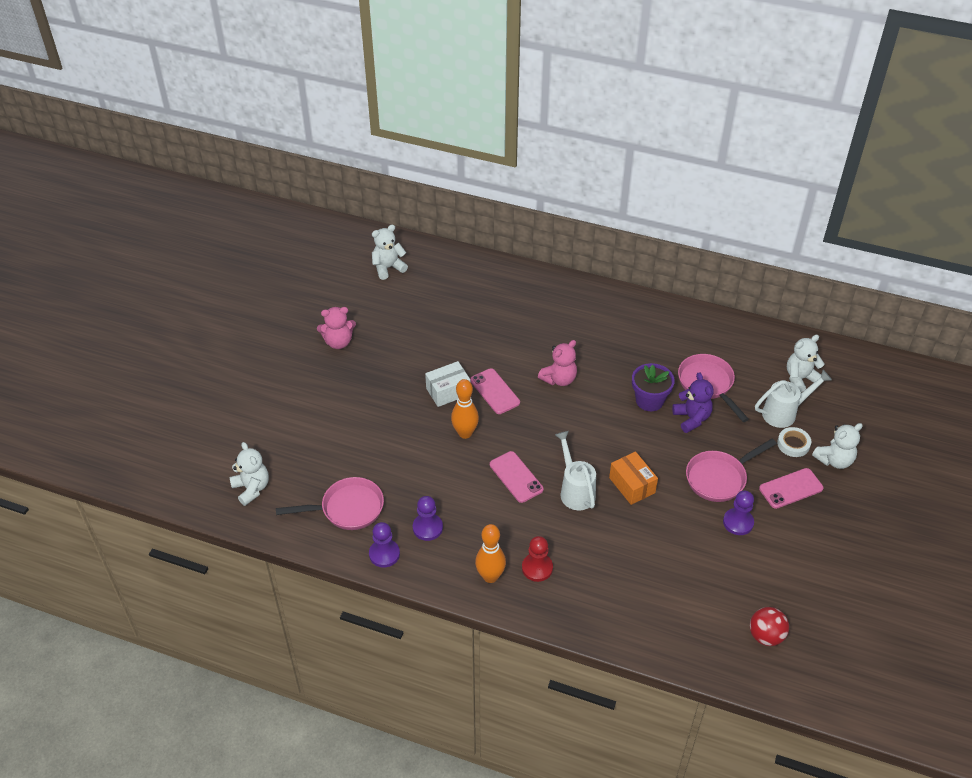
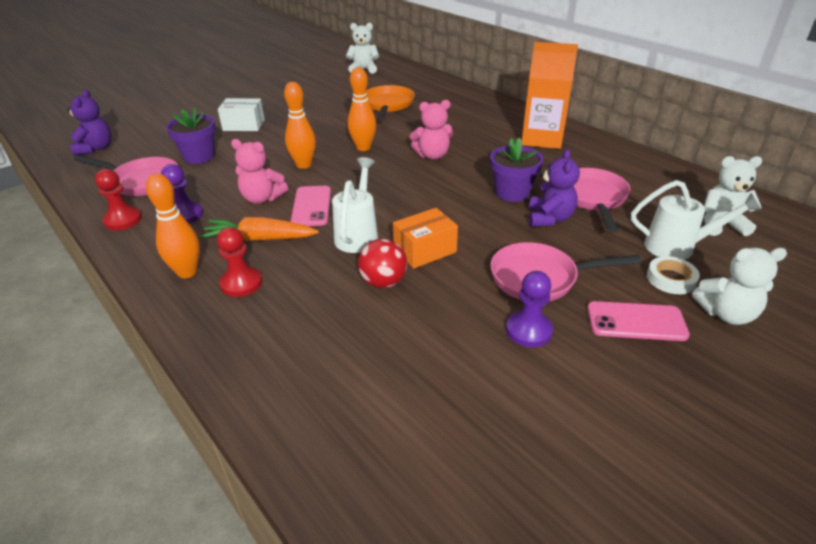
camera: 30 degrees right, 10 degrees down
white teddy bear [230,442,269,506] -> purple teddy bear [67,89,112,156]
pink teddy bear [317,307,356,349] -> pink teddy bear moved to [231,139,288,204]
purple pawn [369,522,400,568] -> red pawn [95,169,142,230]
white box [425,361,470,407] -> white box moved to [218,98,265,131]
pink phone [470,368,520,414] -> orange bowling pin [348,67,376,151]
orange box [609,452,658,505] -> orange box turned 60 degrees clockwise [393,208,458,269]
red ball [750,607,789,646] -> red ball moved to [358,239,407,288]
none -> purple flower pot [166,107,215,164]
none -> orange carrot [199,217,319,241]
none -> orange pan [366,85,415,120]
none -> orange carton [522,42,578,149]

